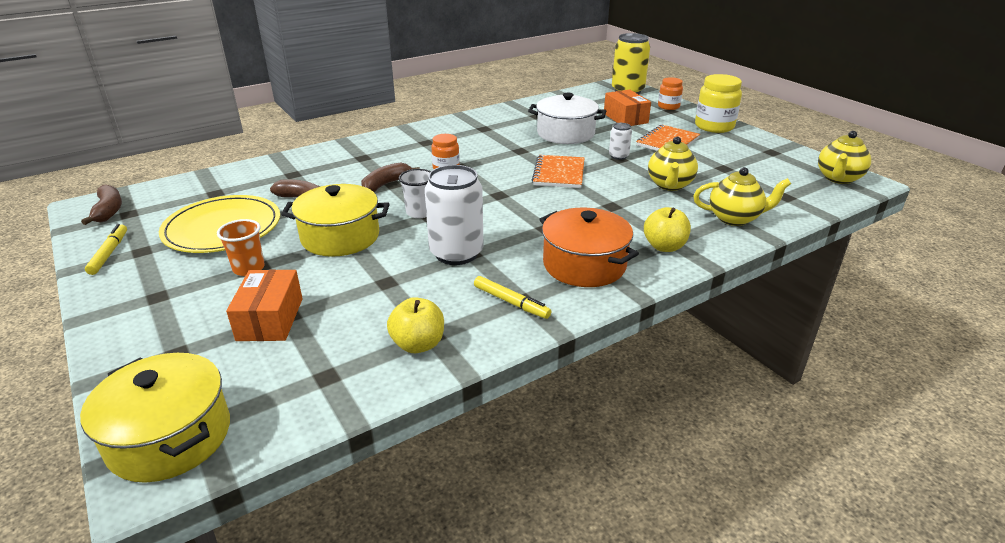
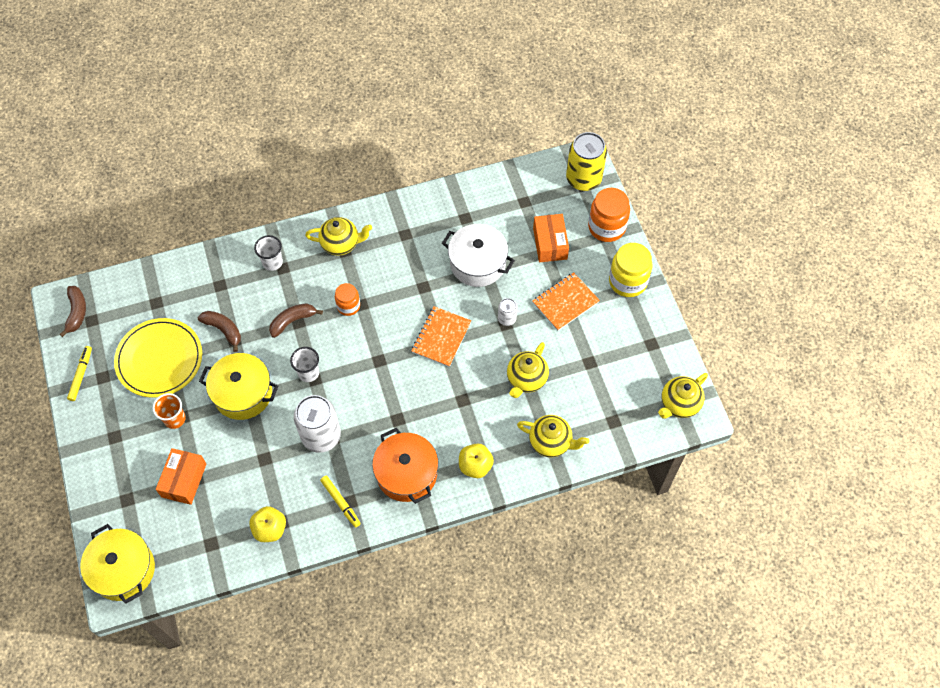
camera: 15 degrees right, 30 degrees up
orange jar [658,77,683,110] -> orange jar [588,188,630,242], size x1.66
none -> white cup [254,235,283,271]
none -> yellow teapot [305,217,372,256]

